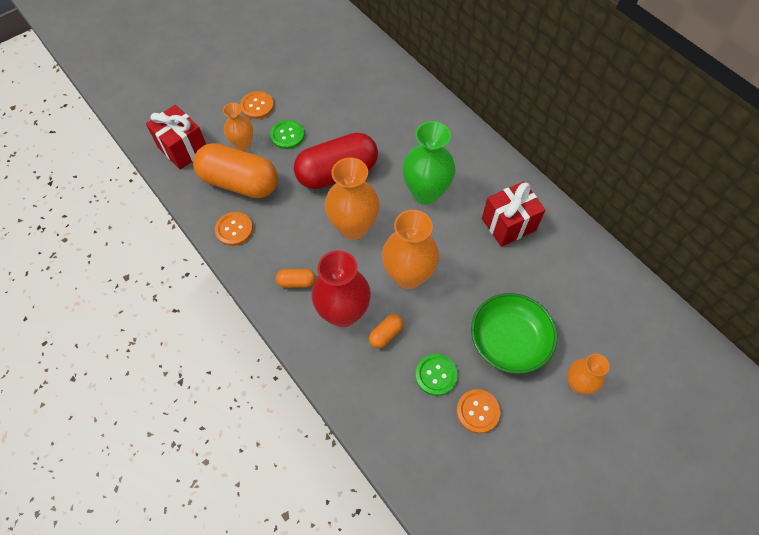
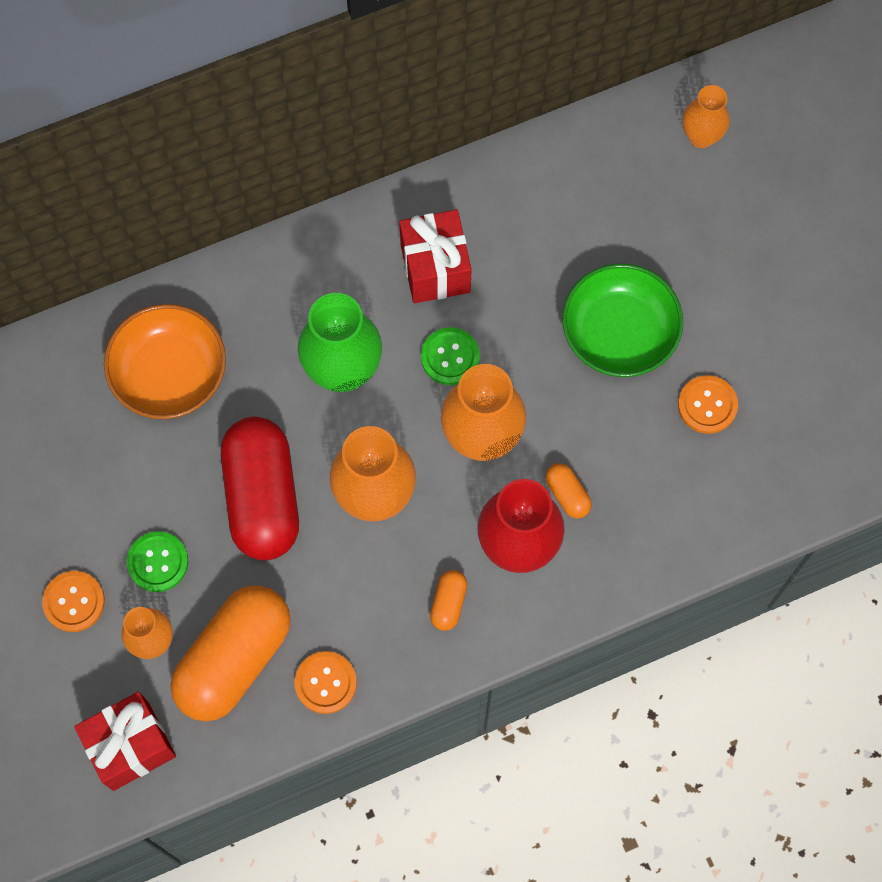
camera: 75 degrees left, 10 degrees up
green button [415,354,458,396] -> green button moved to [421,327,480,385]
orange vase [567,354,610,394] -> orange vase moved to [683,85,730,148]
none -> orange bowl [104,304,226,419]

